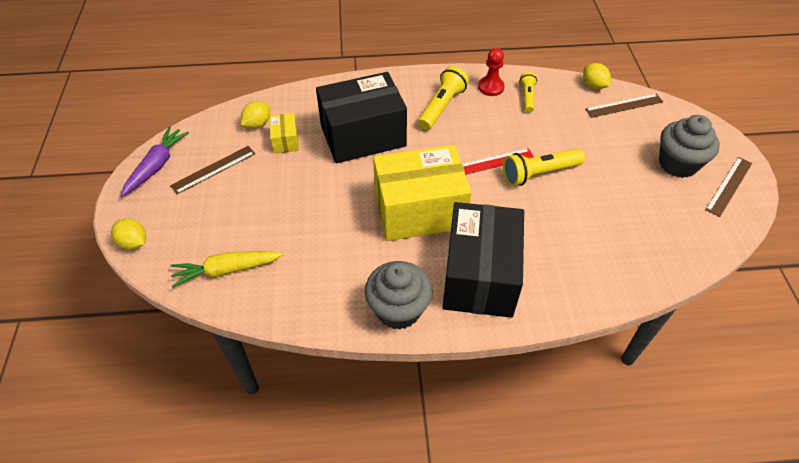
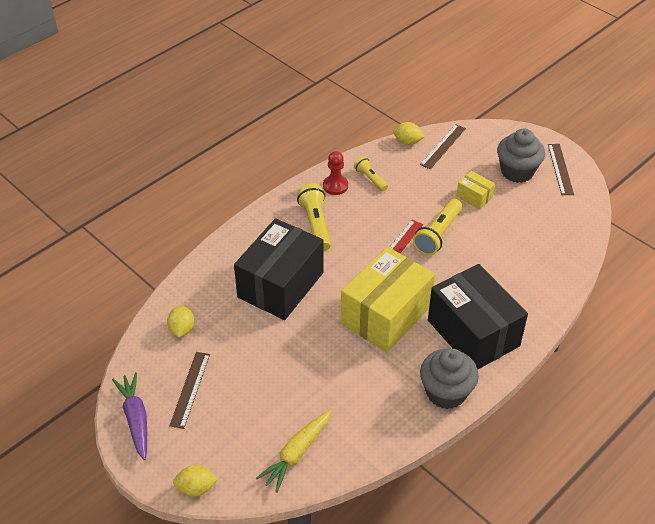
camera: 40 degrees left, 5 degrees down
yellow box [269,113,299,153] -> yellow box moved to [456,171,495,209]

